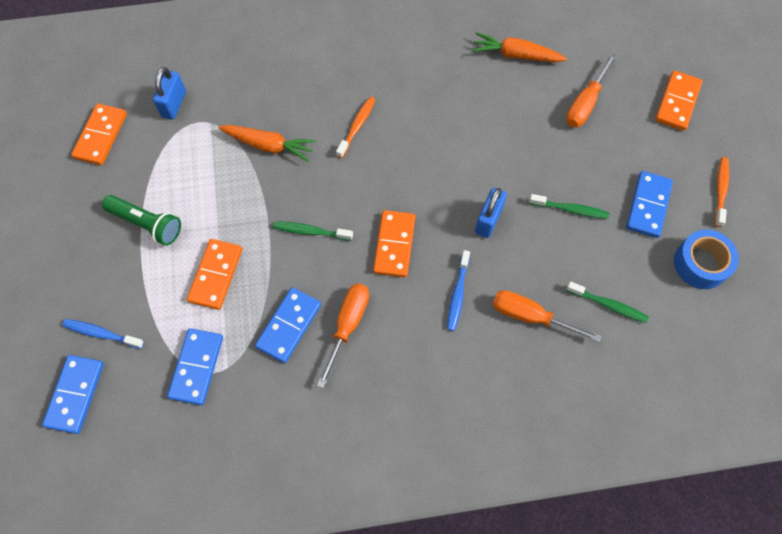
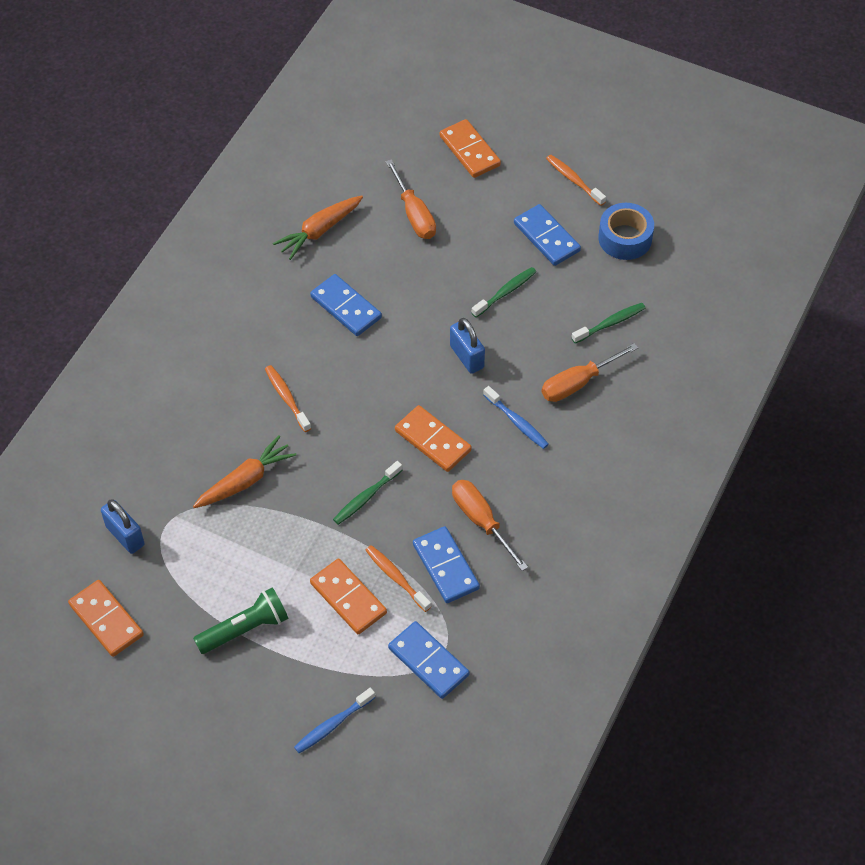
camera: 55 degrees left, 10 degrees down
blue domino [42,355,104,434] -> blue domino moved to [310,274,382,336]
none -> orange toothbrush [365,545,431,612]

